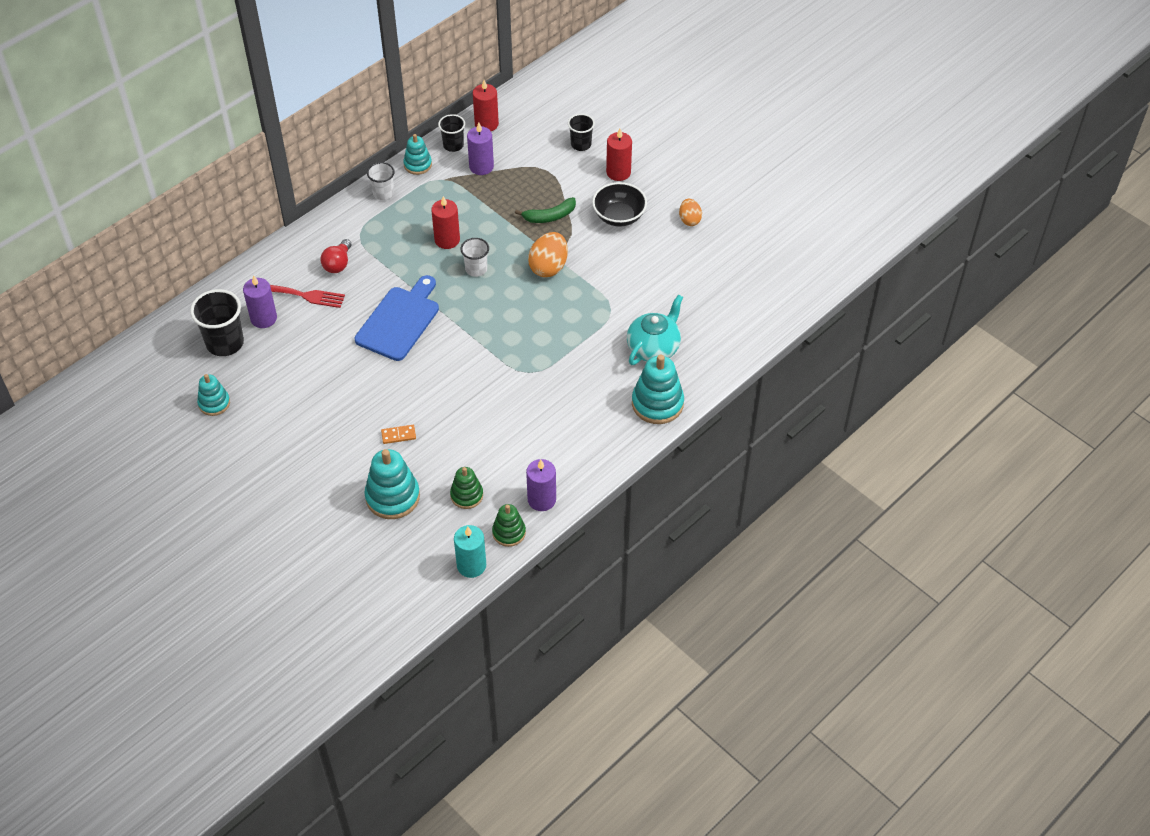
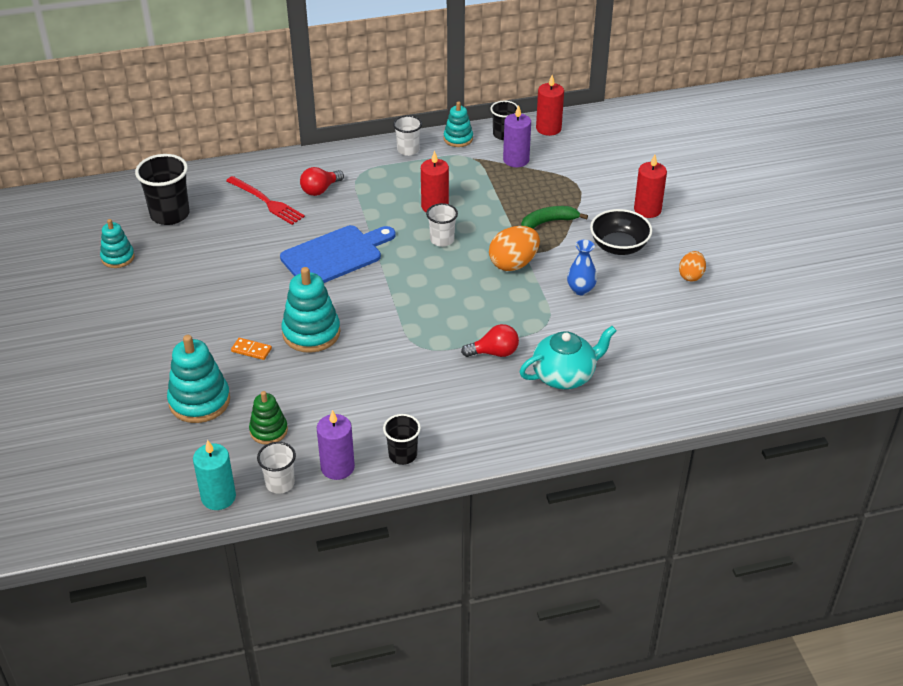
camera: 30 degrees right, 10 degrees down
purple candle [243,275,277,328] -> none
green stacking toy [492,504,526,547] -> white cup [257,442,296,494]
green banana [515,197,576,223] -> green banana turned 150 degrees clockwise [521,206,588,229]
black cup [568,114,595,151] -> black cup moved to [383,414,421,465]
turquoise stacking toy [632,354,684,424] -> turquoise stacking toy moved to [282,267,340,353]
none -> red light bulb [461,324,519,357]
none -> blue vase [567,240,597,295]

